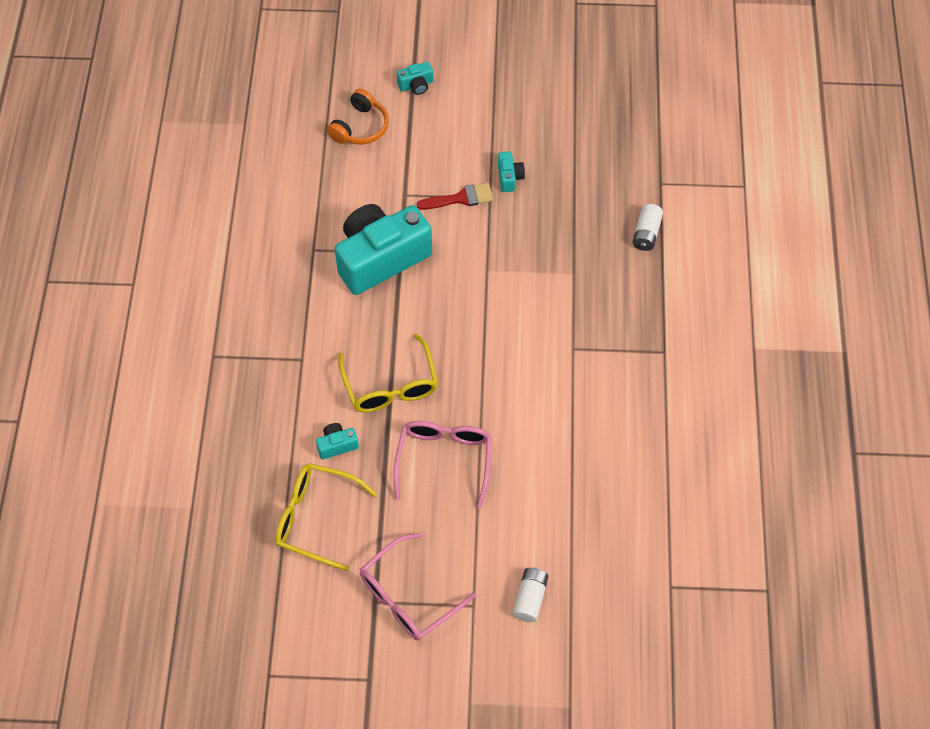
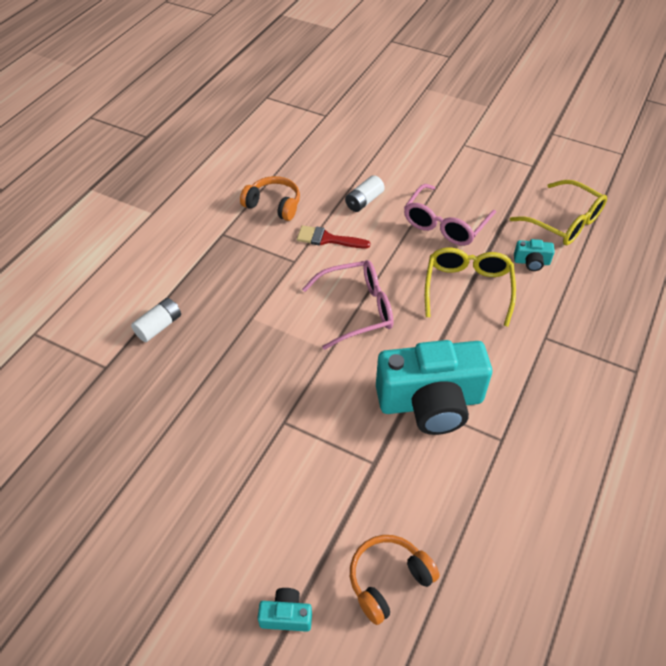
camera: 155 degrees left, 10 degrees down
pink glasses [360,533,476,641] -> pink glasses moved to [302,260,393,350]
red brush [417,183,493,210] -> red brush moved to [297,225,370,249]
turquoise camera [498,151,525,192] -> none
white battery [513,568,549,622] -> white battery moved to [345,175,385,212]
none -> orange headphones [240,176,300,221]

